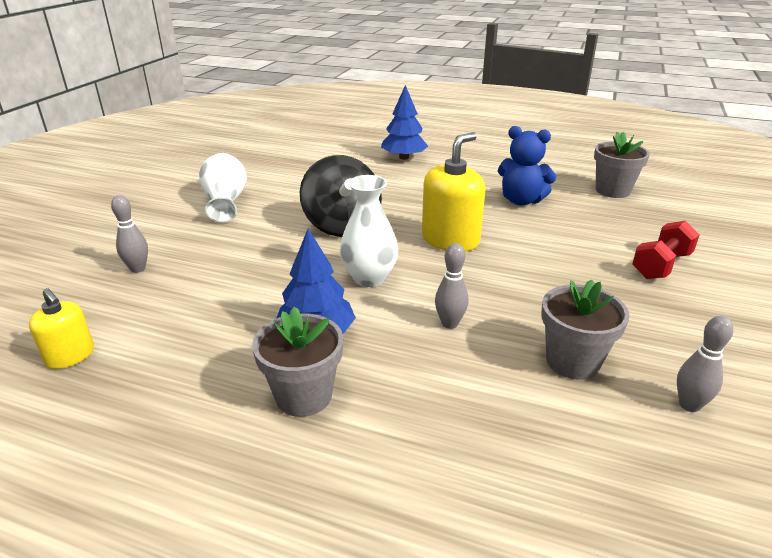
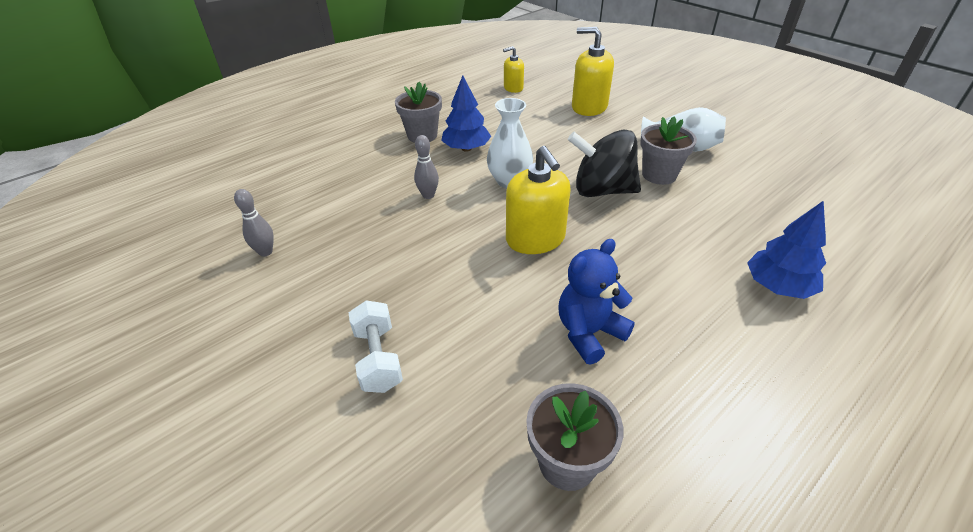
camera: 120 degrees right, 10 degrees up
grey bowling pin [111,195,148,273] -> yellow soap dispenser [572,27,614,116]
grey flower pot [541,280,630,380] -> grey flower pot moved to [640,117,697,185]
red dumbbell [632,220,700,279] -> white dumbbell [349,300,403,393]

